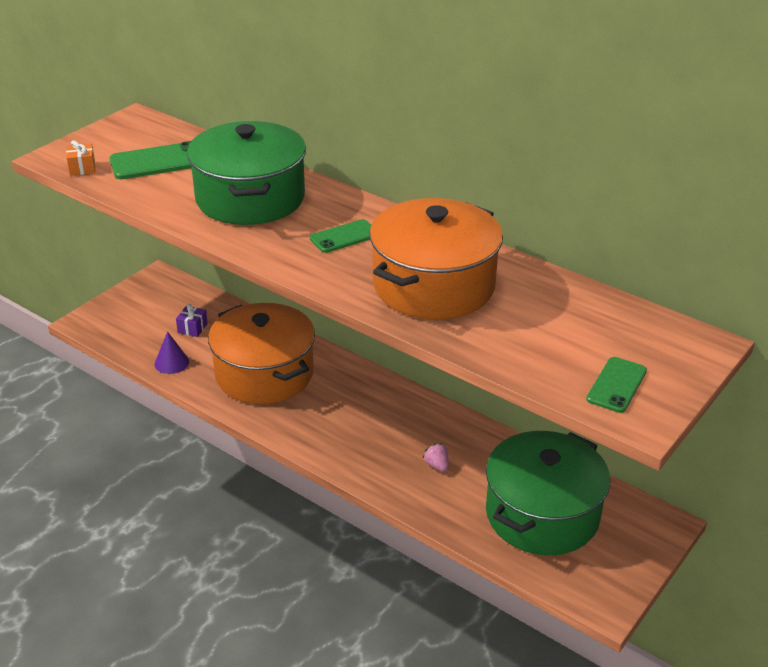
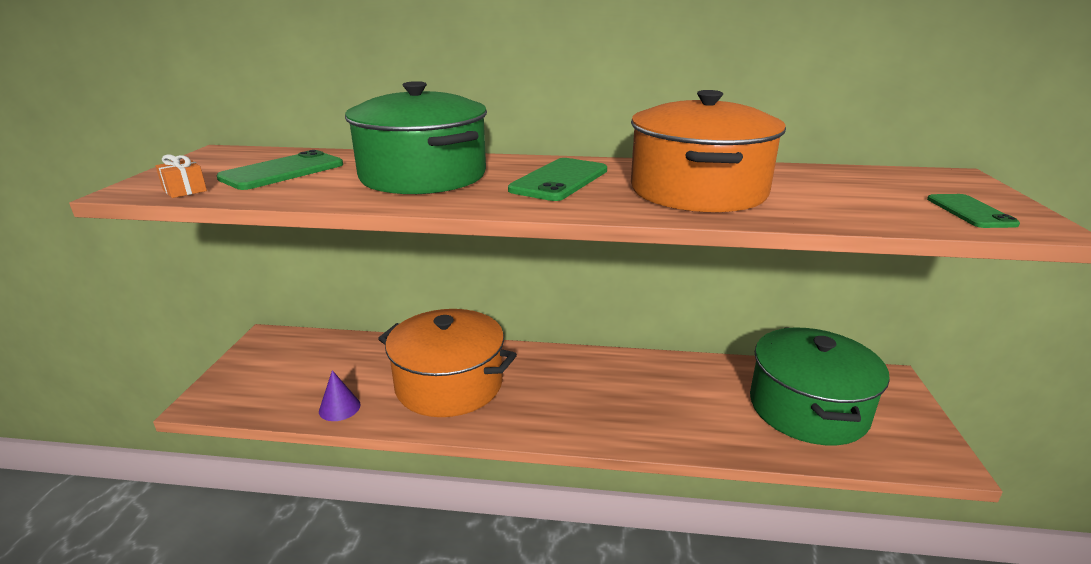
camera: 30 degrees left, 10 degrees down
purple gift [176,304,208,337] -> none
green phone [310,219,371,253] -> green phone [508,158,607,201], size x1.58
pink strawberry [423,443,448,471] -> none

